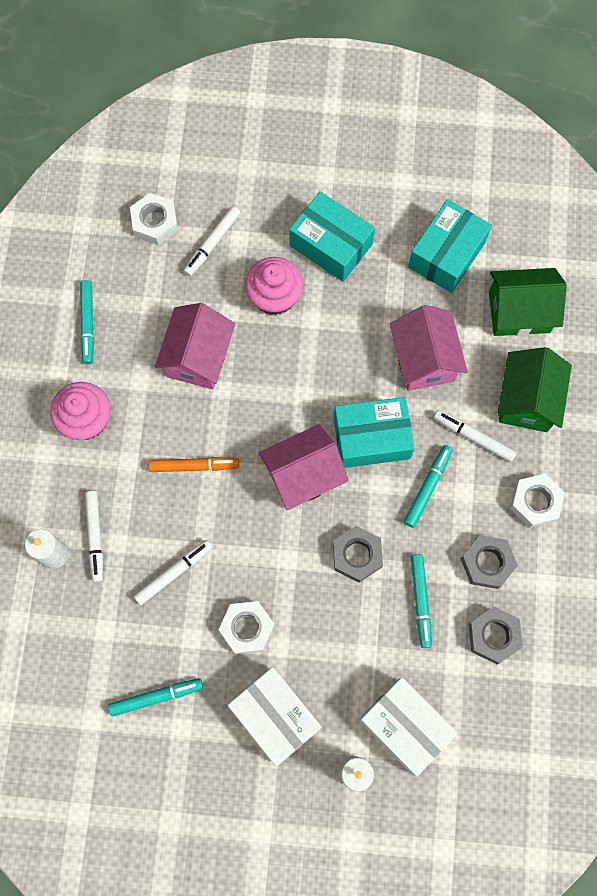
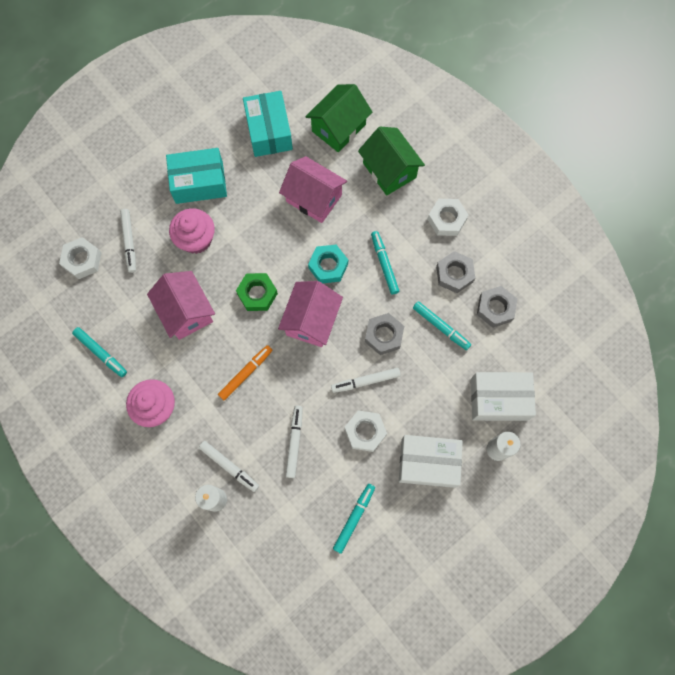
camera: 45 degrees left, 0 degrees up
turquoise box [334,397,415,468] -> turquoise nut [308,245,348,283]
white marker [434,410,517,462] -> white marker moved to [331,368,401,393]
none -> green nut [236,273,278,311]

